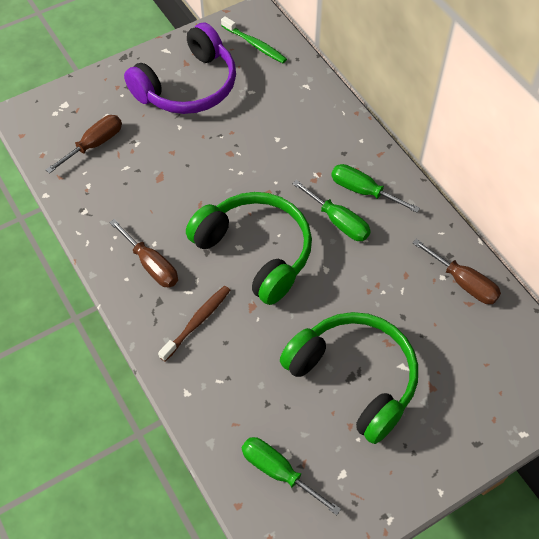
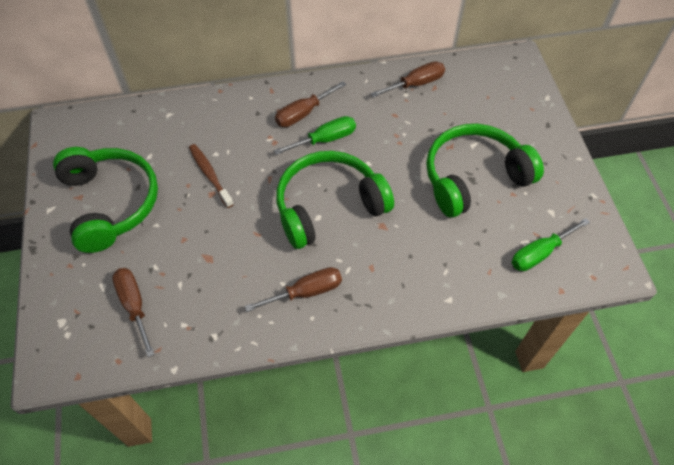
camera: 70 degrees left, 0 degrees up
purple headphones [124,22,236,114] -> green headphones [53,147,158,253]
brown toothbrush [158,286,230,362] -> brown toothbrush moved to [189,144,234,208]
green toothbrush [221,16,287,63] -> none
green screwdriver [331,164,420,213] -> brown screwdriver [275,81,346,127]

